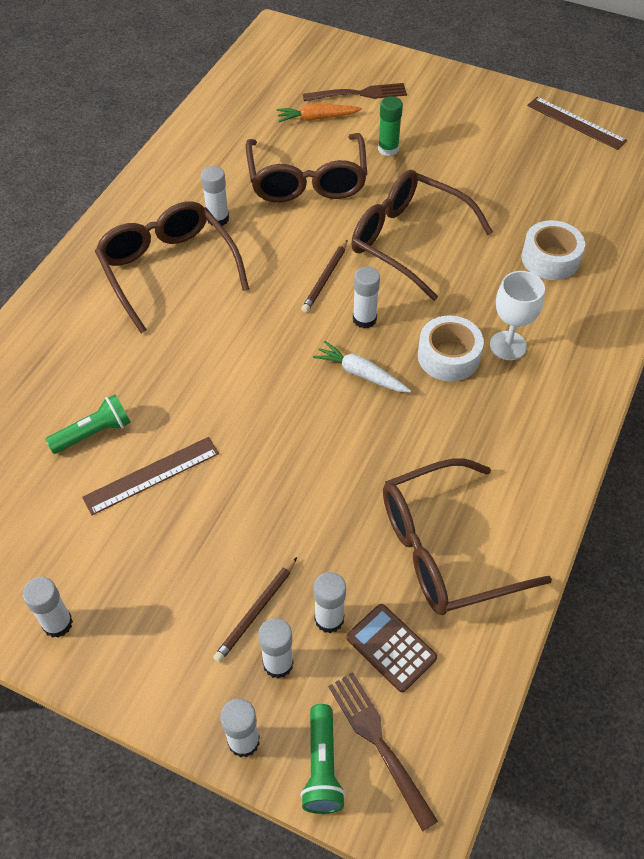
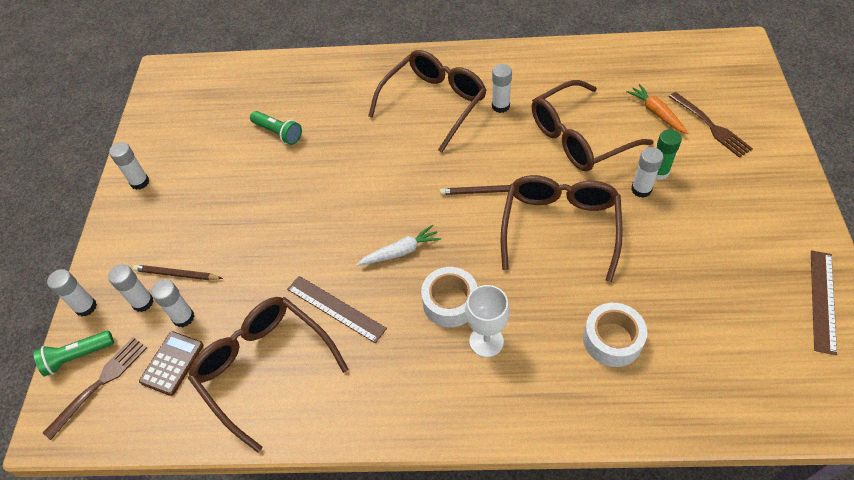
camera: 70 degrees right, 0 degrees up
brown ruler [82,437,219,515] -> brown ruler moved to [287,276,387,343]
white carrot [313,341,411,392] -> white carrot turned 60 degrees clockwise [357,225,441,266]
white glue stick [353,267,380,328] -> white glue stick moved to [631,147,663,198]

